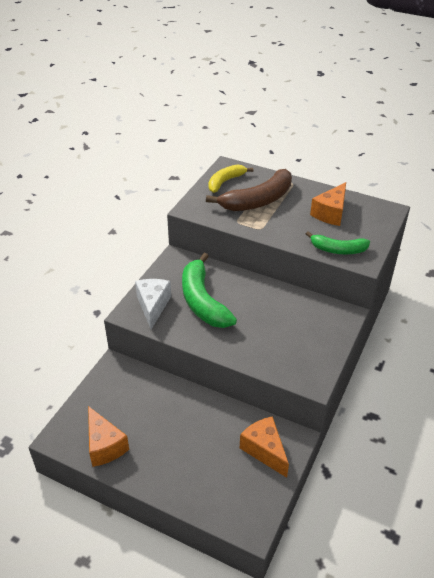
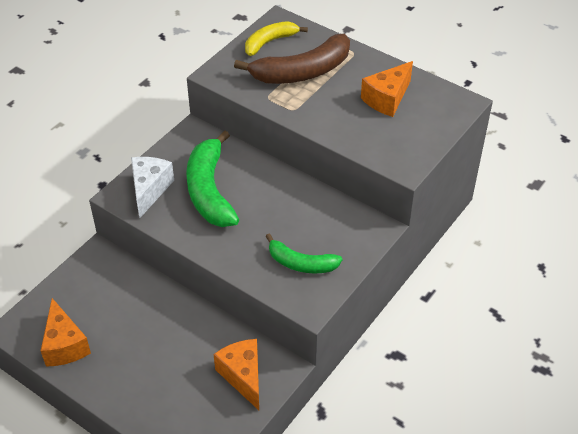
camera: 10 degrees right, 5 degrees up
green banana [306,231,370,255] -> green banana moved to [265,234,342,274]

